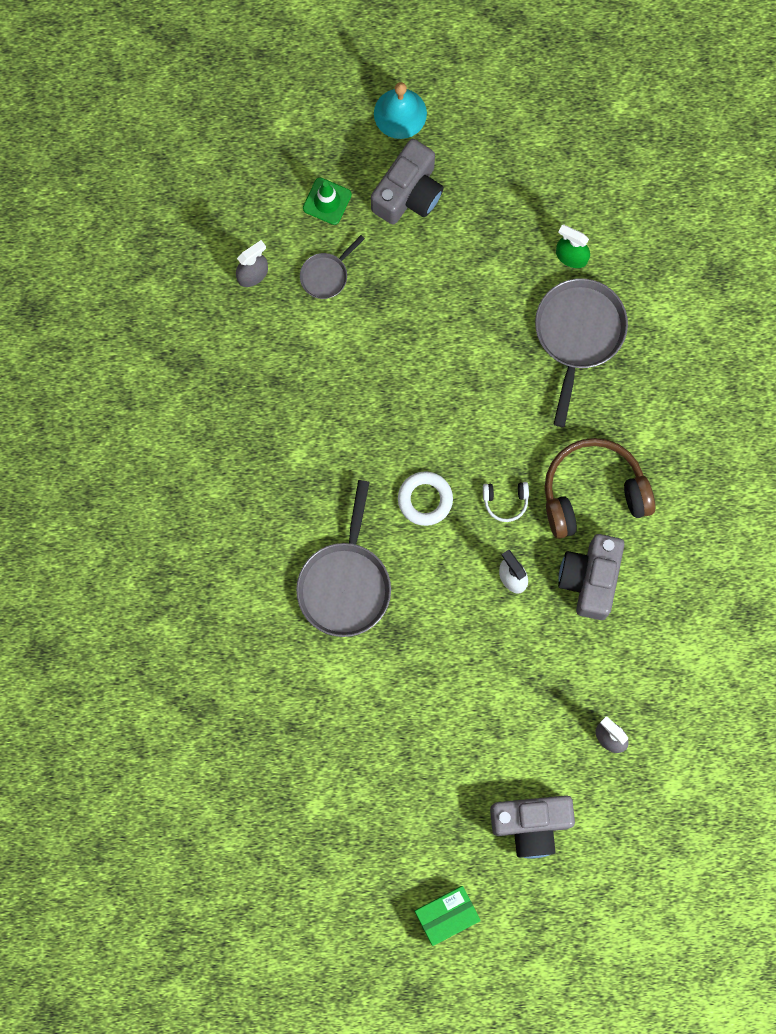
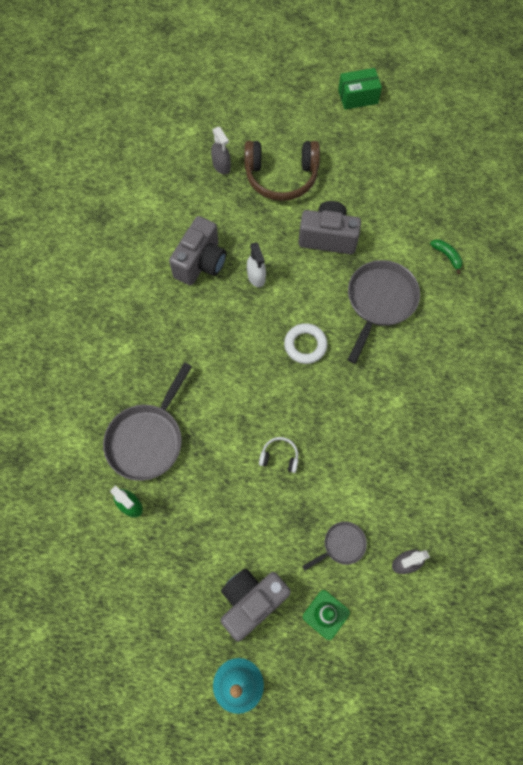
camera: 165 degrees left, 10 degrees down
white headphones [483,482,529,522] -> white headphones moved to [259,437,298,473]
grey camera [490,795,575,858] -> grey camera moved to [298,201,361,254]
brown headphones [545,438,655,539] -> brown headphones moved to [244,141,320,201]
none -> green banana [430,239,463,274]

